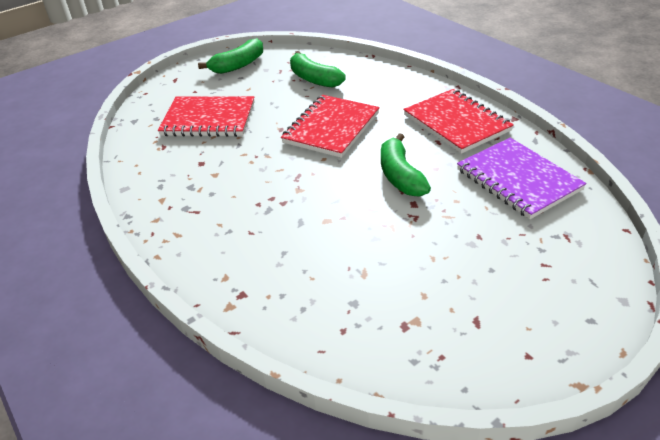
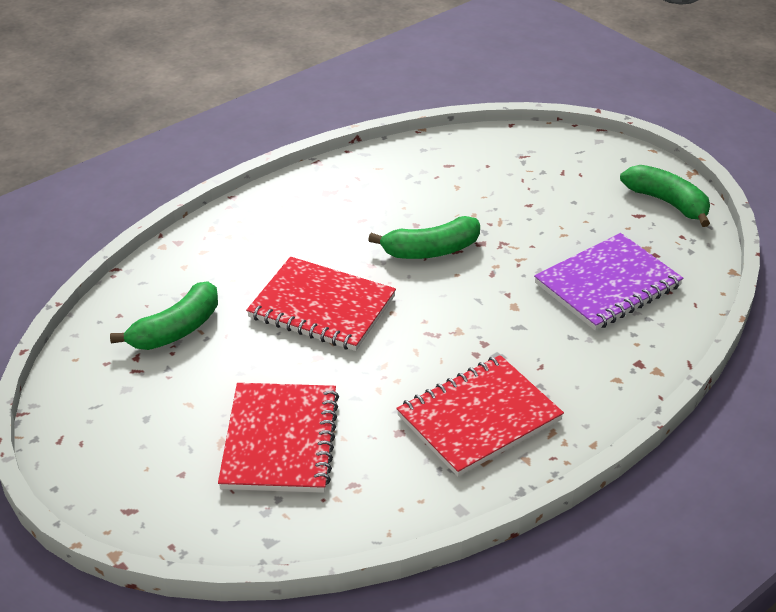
camera: 95 degrees left, 0 degrees up
green banana [198,38,263,74] -> green banana moved to [620,165,710,227]
red notebook [403,89,514,154] -> red notebook moved to [396,355,564,477]
purple notebook [457,138,586,219] -> purple notebook moved to [534,233,683,331]

